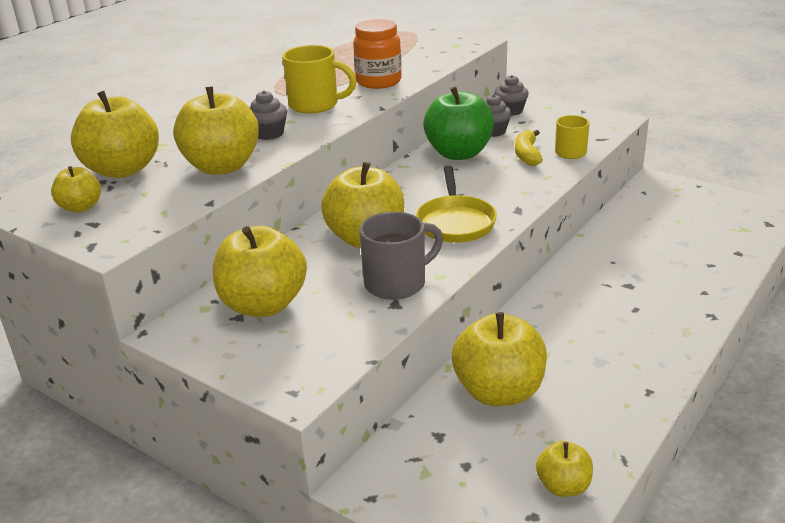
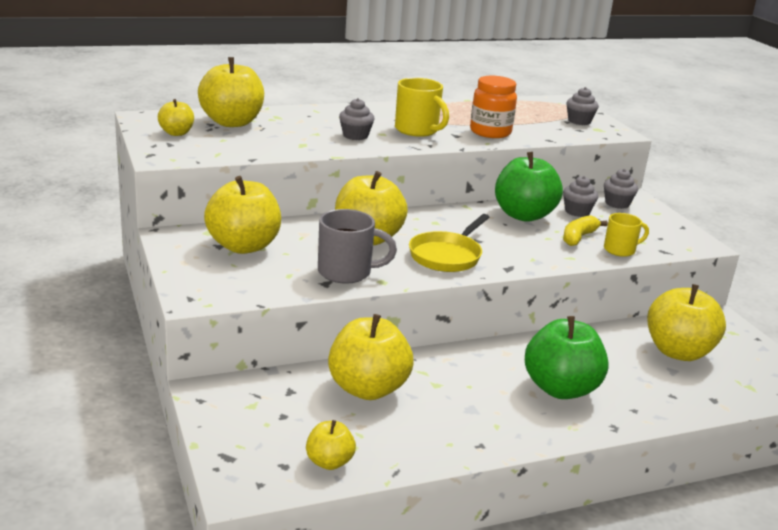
camera: 30 degrees right, 5 degrees down
yellow apple [173,87,259,175] -> yellow apple moved to [647,284,726,361]
none -> green apple [525,316,609,399]
none -> grey cupcake [566,87,599,125]

